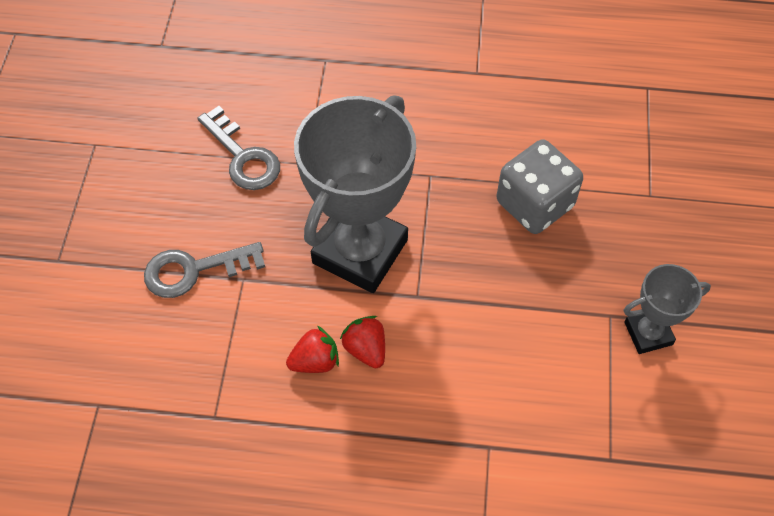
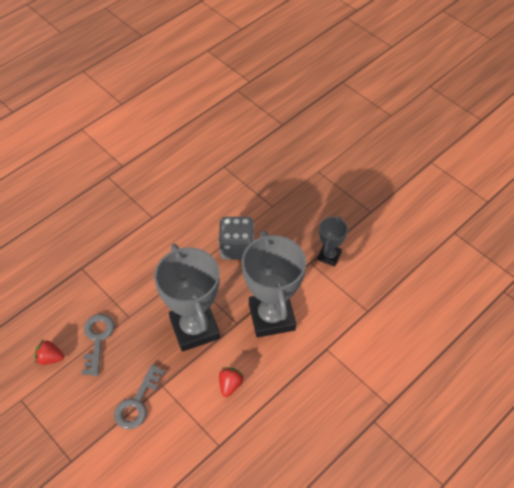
camera: 50 degrees left, 5 degrees down
grey key [197,106,280,190] -> grey key turned 90 degrees counterclockwise [82,314,115,376]
red strawberry [340,316,385,368] -> red strawberry moved to [35,339,64,365]
none -> grey trophy [242,231,306,337]

